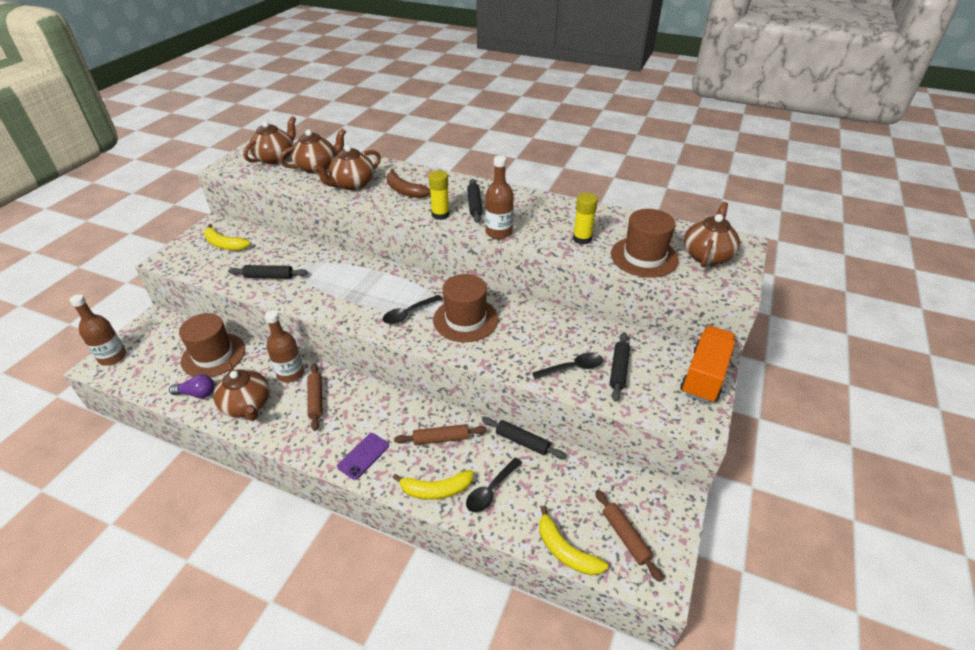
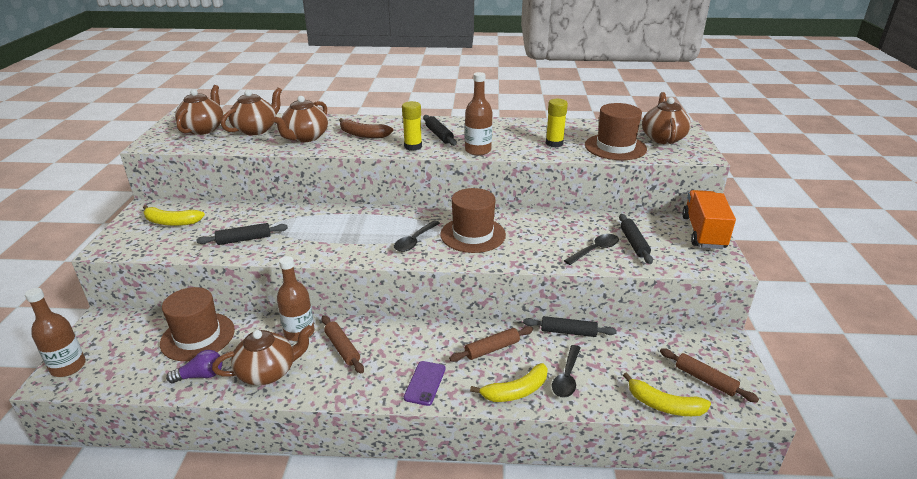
camera: 20 degrees left, 10 degrees down
brown teapot [214,363,270,421] -> brown teapot turned 60 degrees counterclockwise [212,325,313,385]

